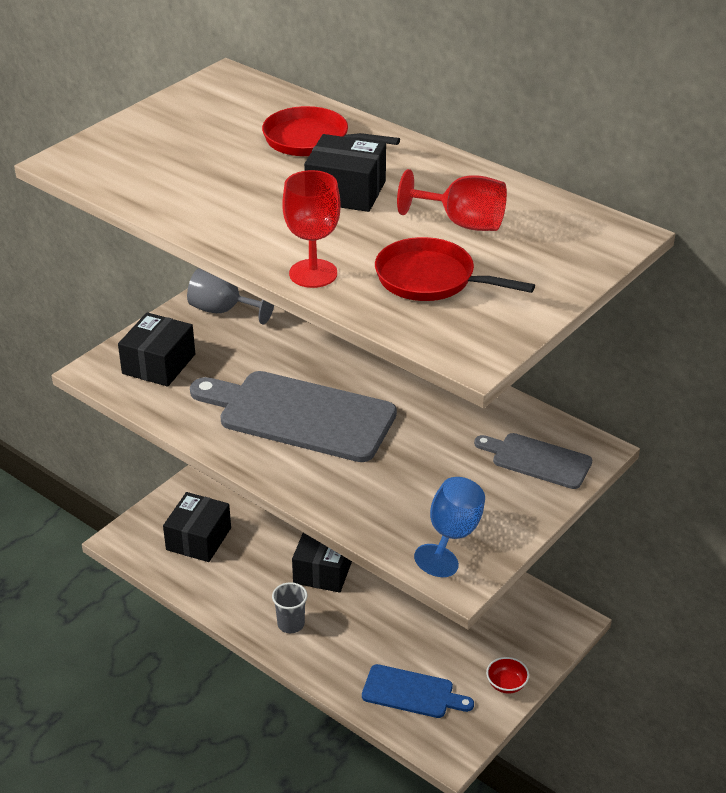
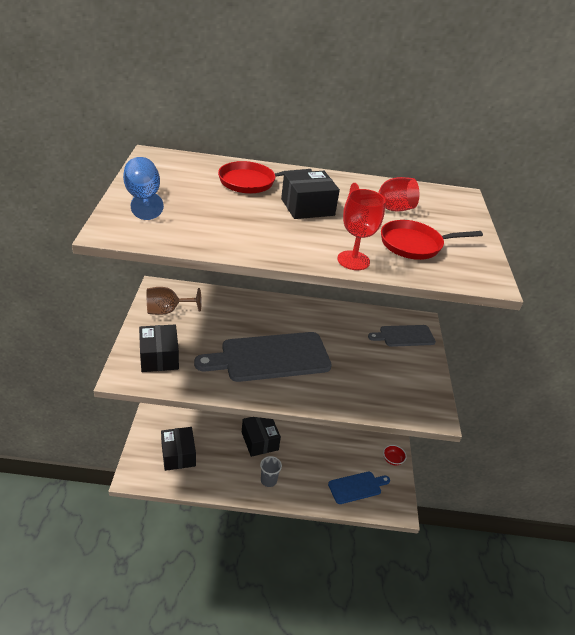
camera: 40 degrees left, 0 degrees up
grey goblet [187,268,274,325] -> brown goblet [147,287,202,315]
blue goblet [414,477,485,577] -> blue goblet moved to [123,157,164,220]

